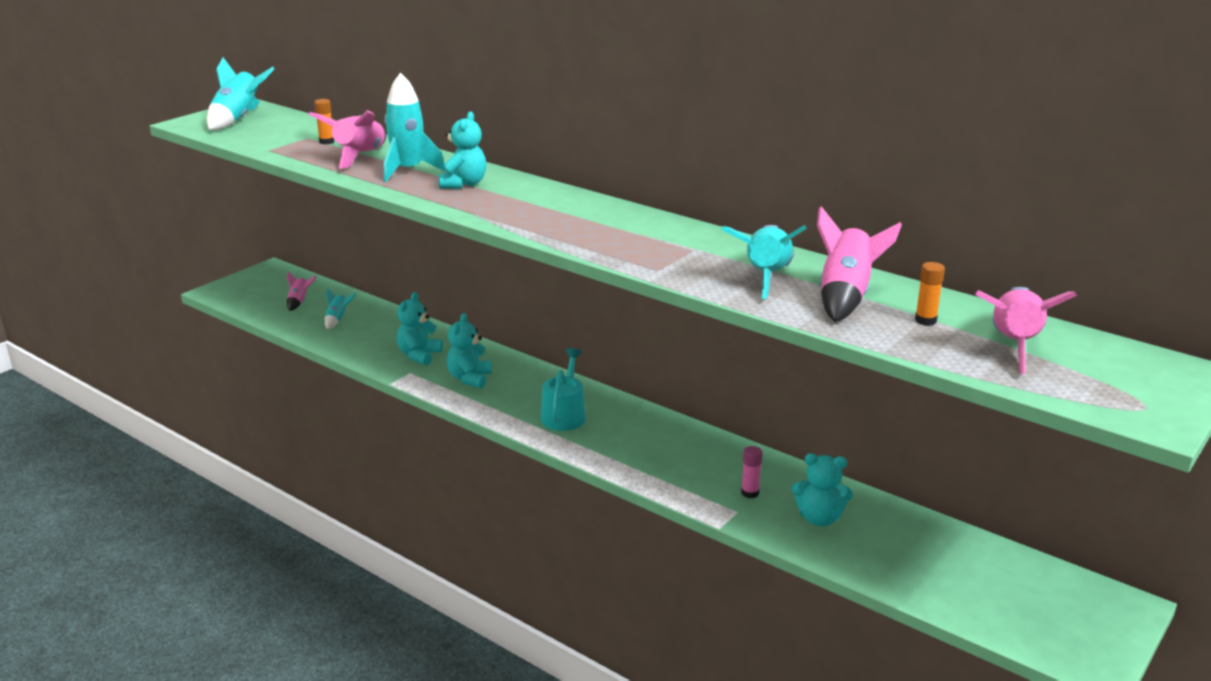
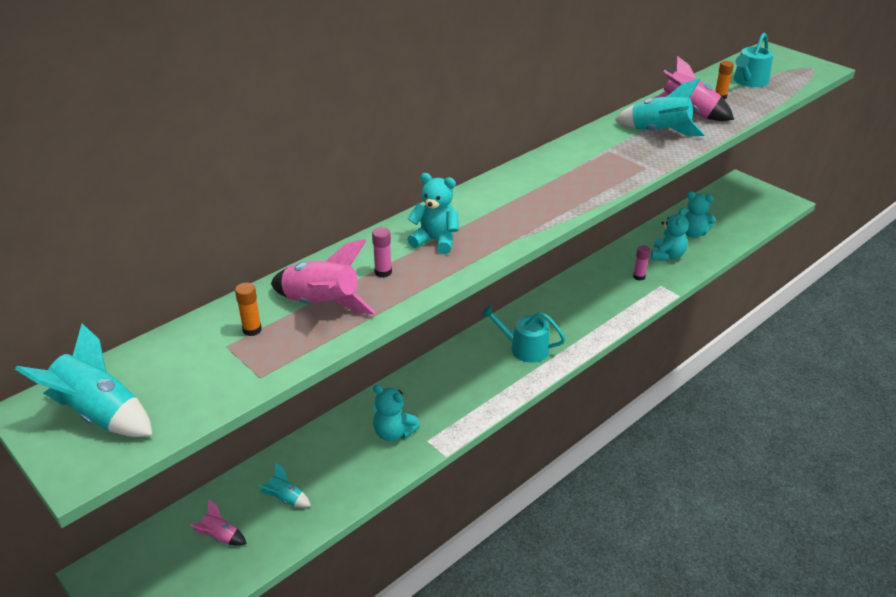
camera: 80 degrees left, 10 degrees up
turquoise rocket [384,72,446,182] -> pink glue stick [372,227,392,278]
turquoise teddy bear [447,313,492,388] -> turquoise teddy bear moved to [678,191,716,238]
pink rocket [975,287,1077,374] -> turquoise watering can [734,33,773,87]

